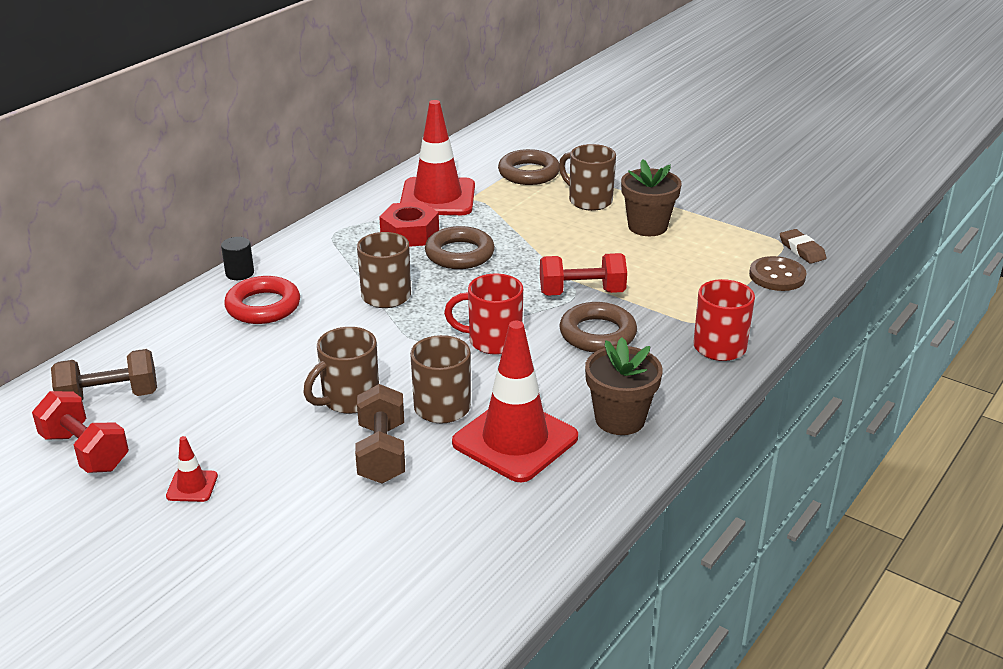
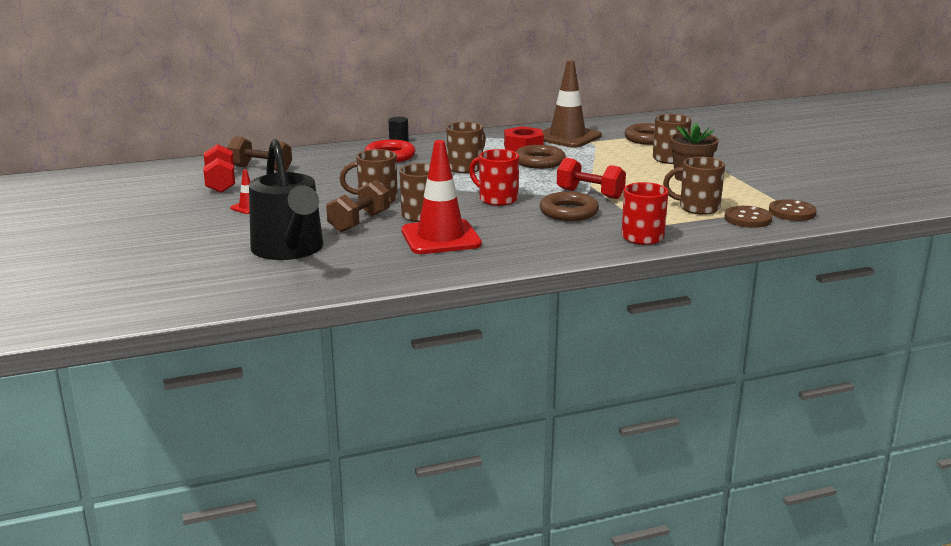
camera: 35 degrees right, 10 degrees down
red traffic cone [400,100,475,215] -> brown traffic cone [542,60,602,148]
brown flower pot [585,337,663,435] -> none
brown eraser [780,229,827,264] -> brown button [769,199,817,221]
none -> black watering can [249,139,323,260]
none -> brown mug [663,157,725,215]

